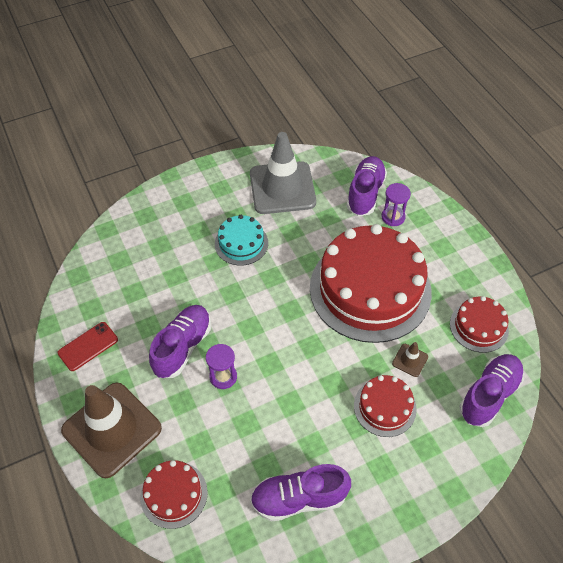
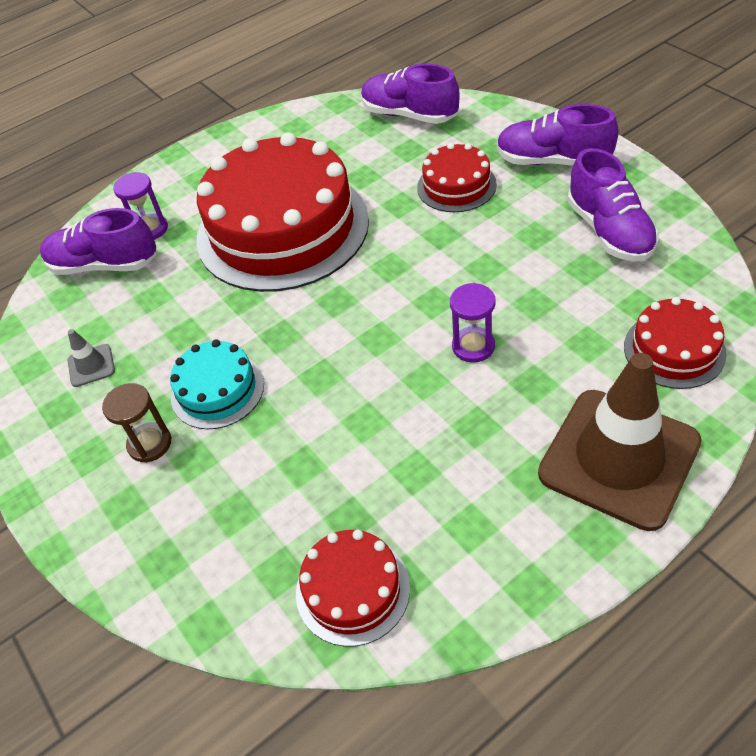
camera: 95 degrees left, 5 degrees down
red phone [58,322,118,371] -> none
purple shoe [149,305,211,378] -> purple shoe moved to [497,104,619,166]
grey traffic cone [250,132,316,214] -> grey traffic cone [67,329,115,387], size x0.40
brown traffic cone [392,342,428,377] -> none
red cake [450,296,509,353] -> red cake moved to [296,530,410,647]
none -> brown hourglass [102,383,171,463]

